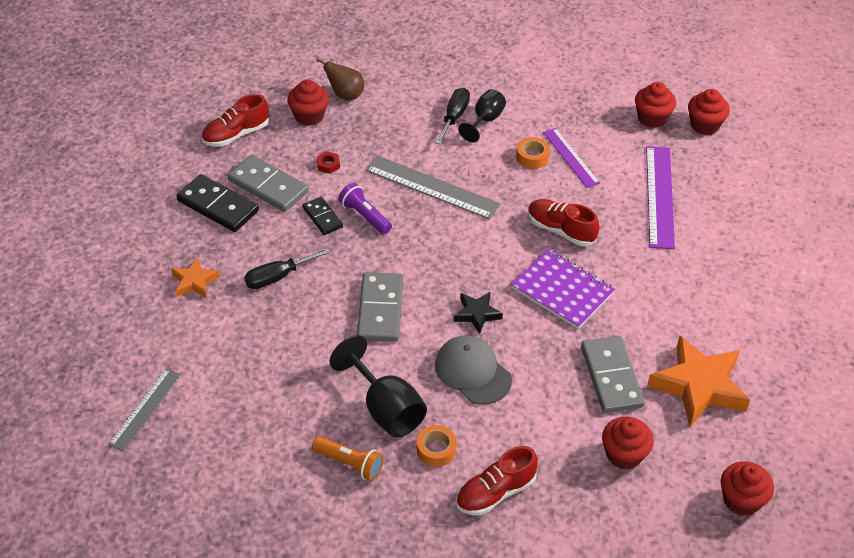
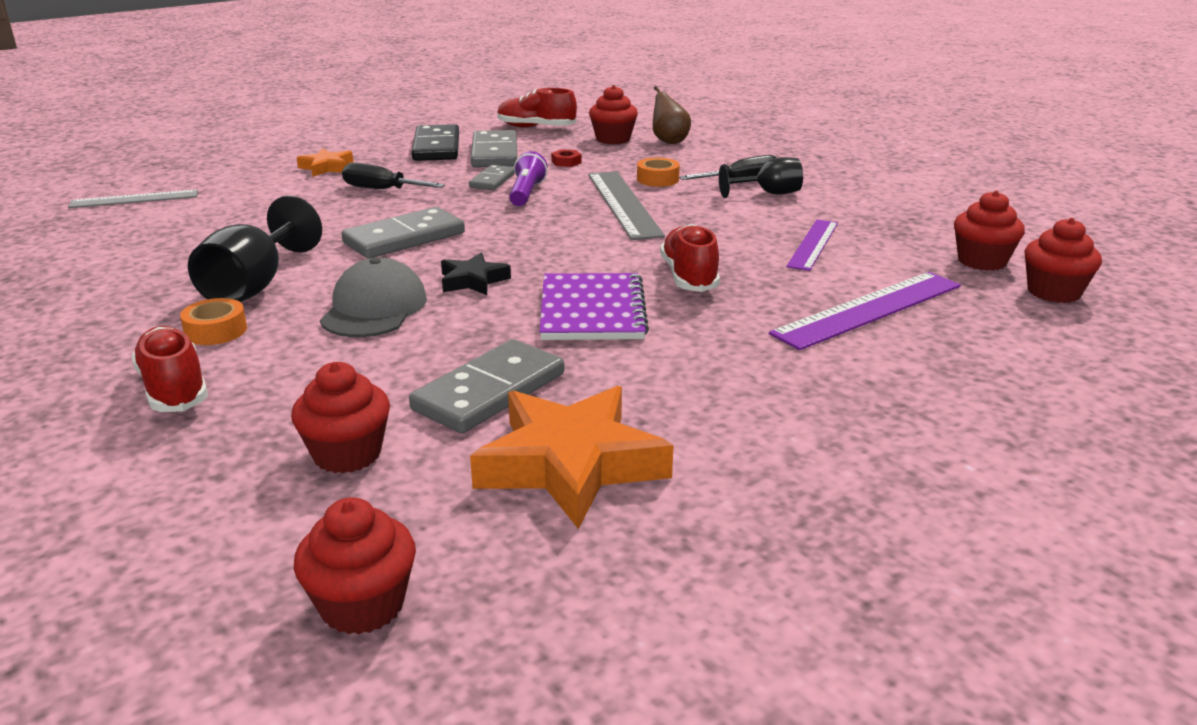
camera: 50 degrees right, 20 degrees down
black domino [302,197,343,235] -> grey domino [469,165,515,190]
orange flashlight [312,436,384,481] -> none
red shoe [456,446,538,515] -> red shoe turned 45 degrees clockwise [131,326,208,412]
orange tape [516,137,550,169] -> orange tape moved to [637,158,680,187]

